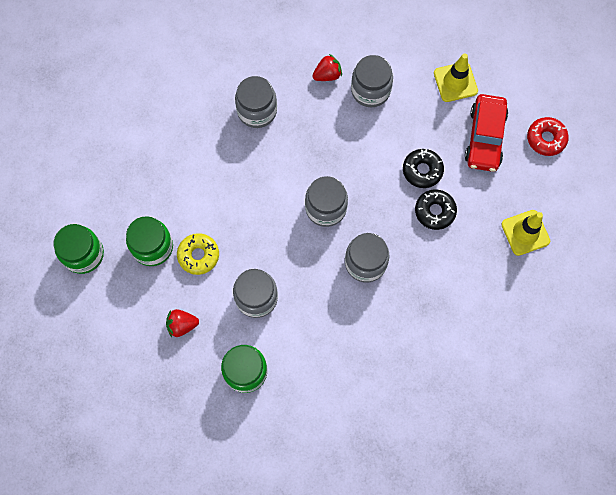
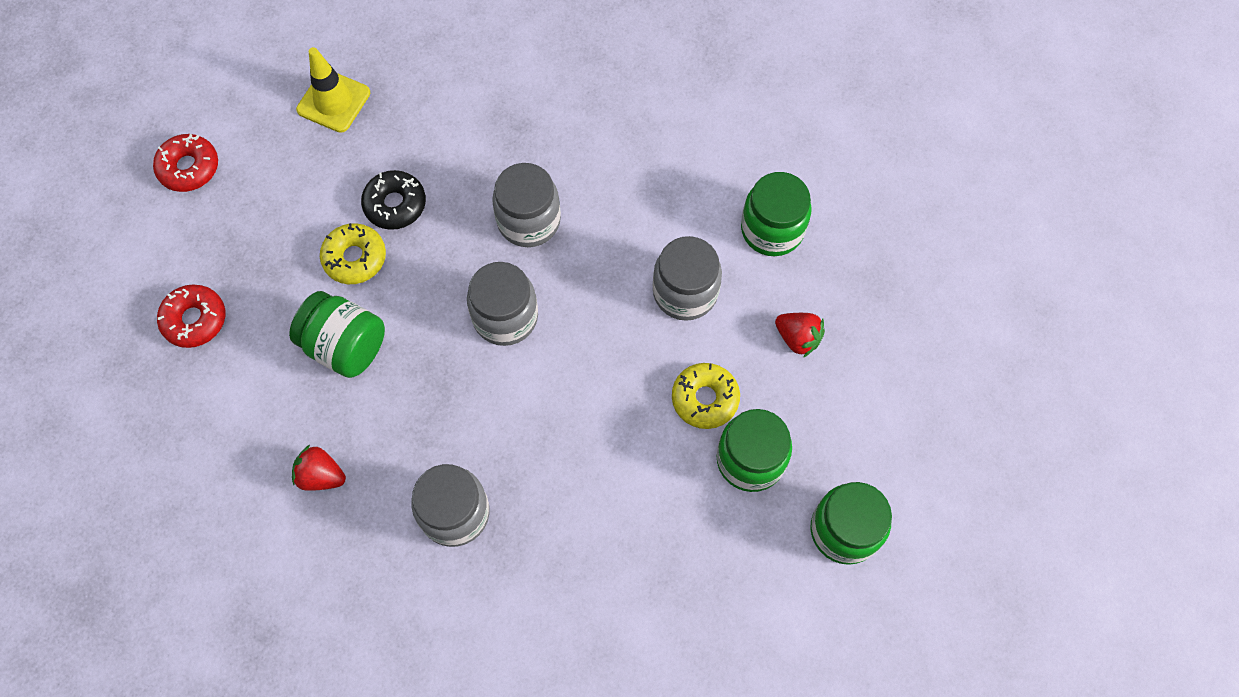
camera: 135 degrees left, 5 degrees down
grey jar [351,55,393,107] -> none
black donut [403,149,444,188] -> yellow donut [320,223,386,284]
yellow traffic cone [434,53,478,102] -> red donut [157,285,225,348]
red car [465,94,508,172] -> none
none -> green jar [289,291,385,378]

